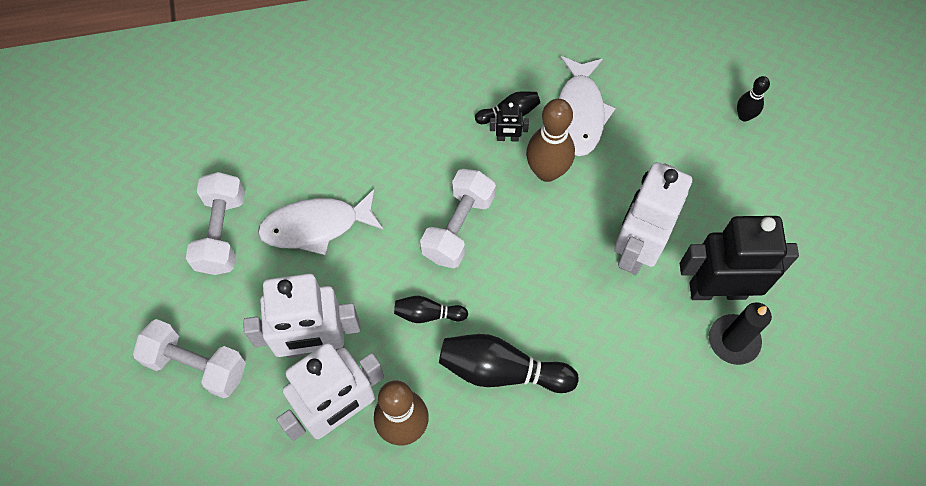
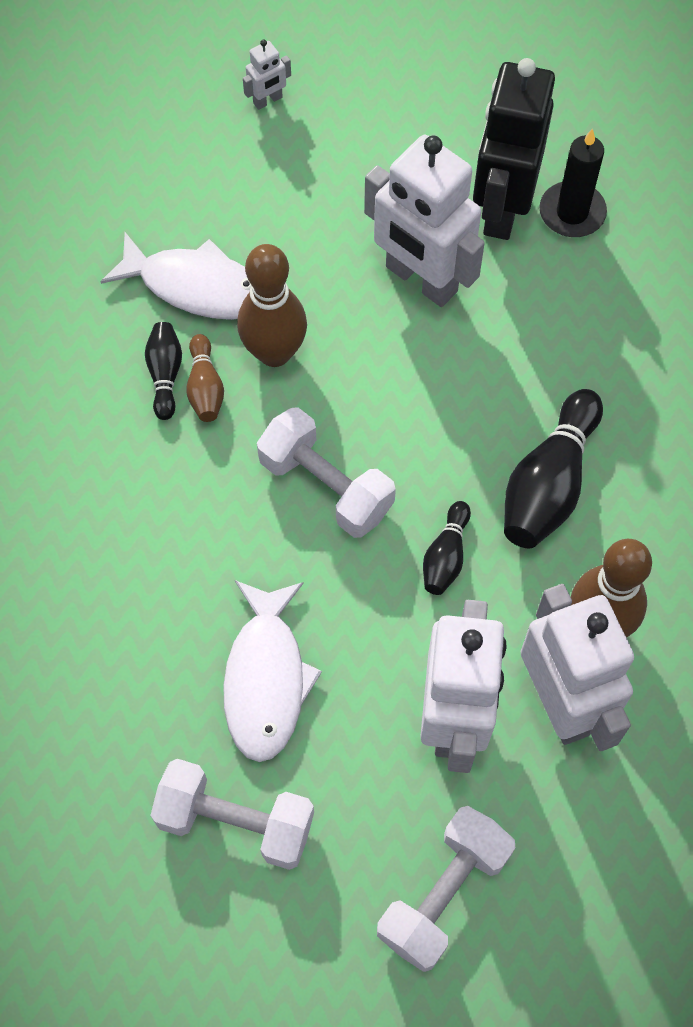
camera: 75 degrees left, 0 degrees up
black robot [490,102,529,142] -> brown bowling pin [187,334,224,422]
black bowling pin [737,76,770,121] -> white robot [243,40,291,110]

